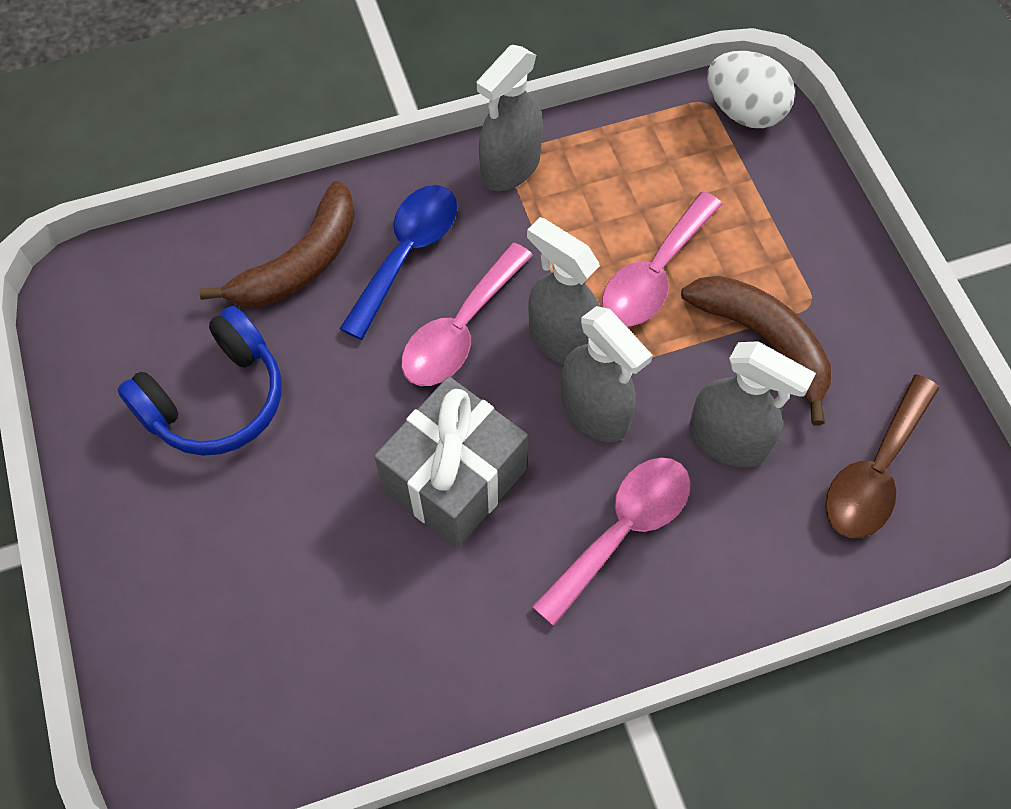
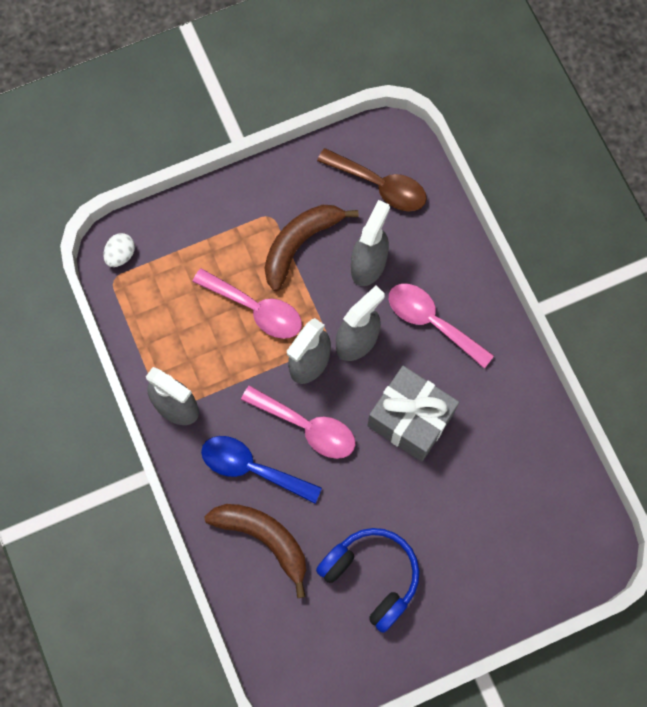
camera: 95 degrees left, 10 degrees up
white egg [707,51,795,128] -> white egg [103,233,135,267], size x0.60

